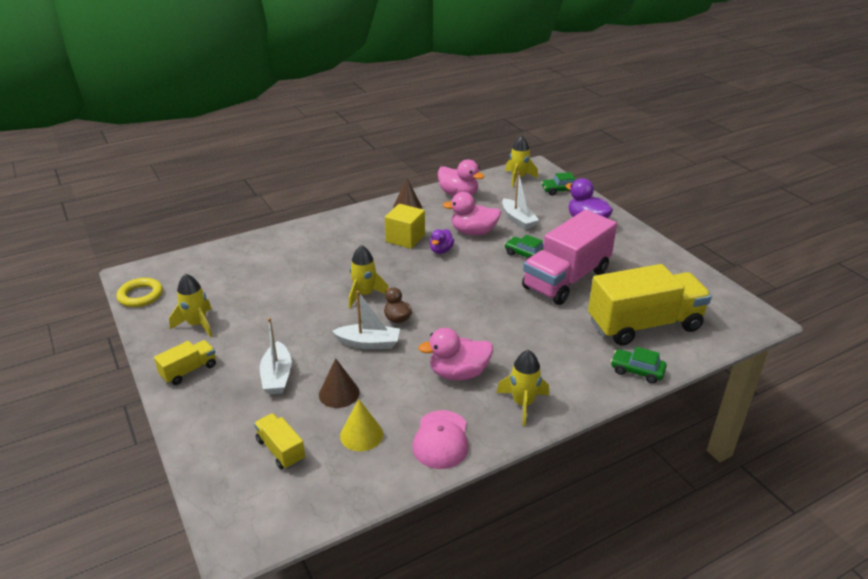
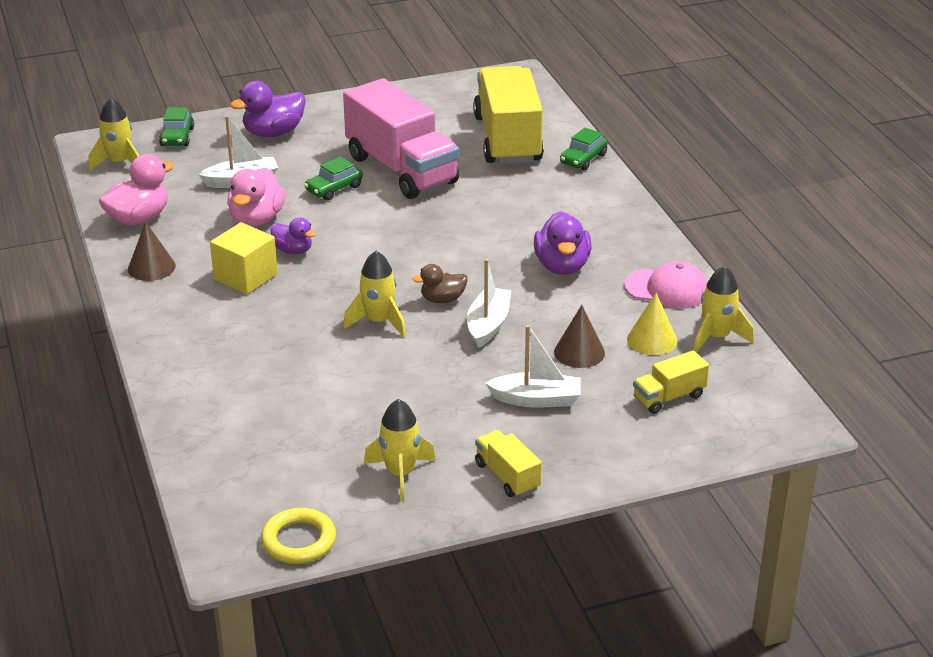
camera: 80 degrees left, 0 degrees up
pink duck [418,328,493,381] -> purple duck [534,211,591,275]
yellow rocket [496,350,549,426] -> yellow rocket moved to [694,266,754,353]

